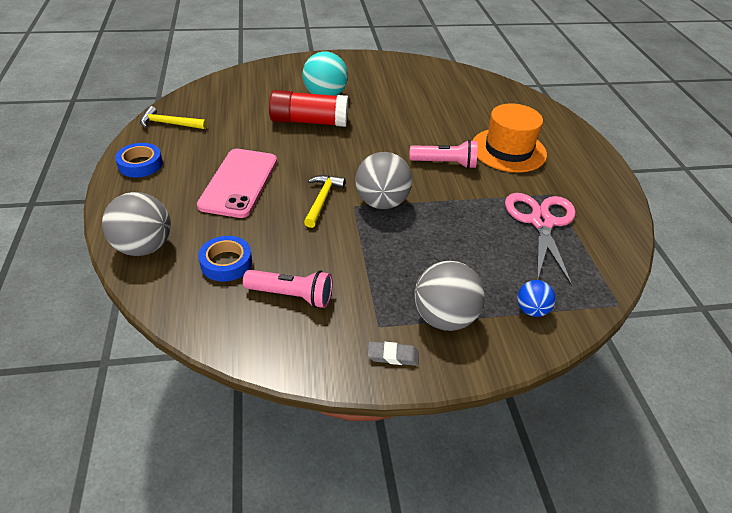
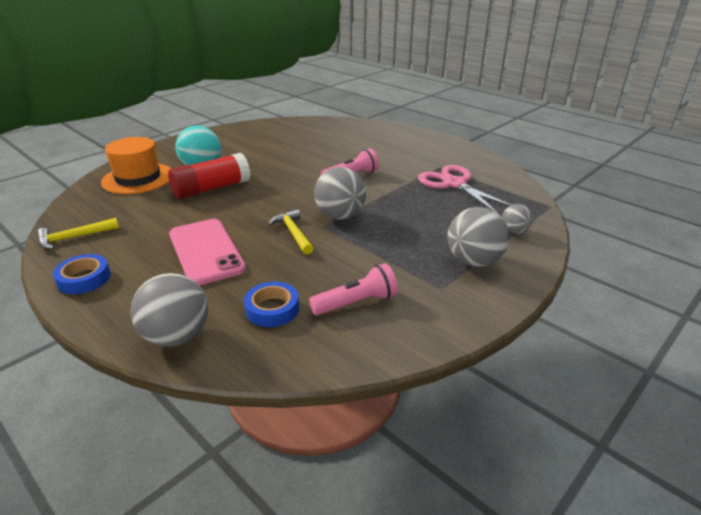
camera: 35 degrees left, 10 degrees down
grey eraser [368,341,419,366] -> none
orange hat [472,103,547,173] -> orange hat moved to [101,137,171,194]
blue ball [517,280,556,317] -> grey ball [502,204,533,234]

